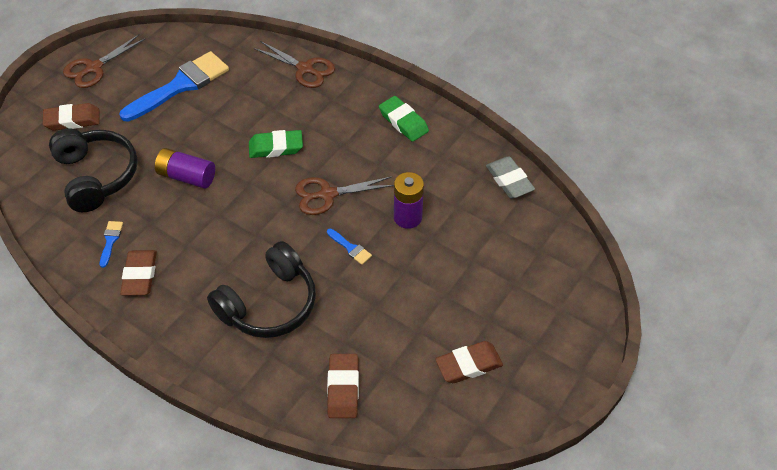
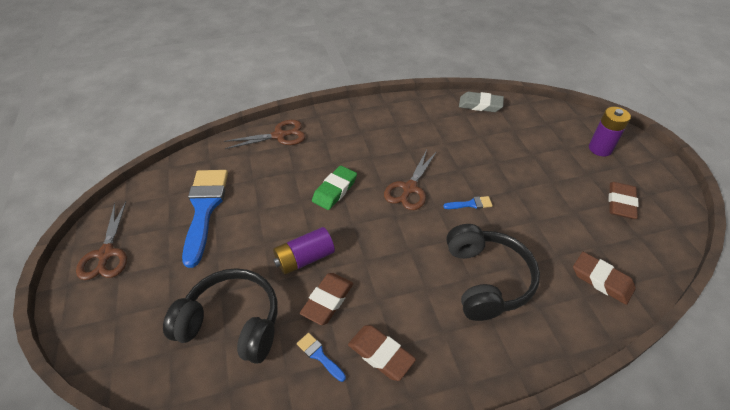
camera: 50 degrees left, 5 degrees down
brown eraser [43,103,100,131] -> brown eraser moved to [300,273,353,325]
green eraser [379,96,429,142] -> none
purple battery [394,172,424,229] -> purple battery moved to [589,107,631,157]

